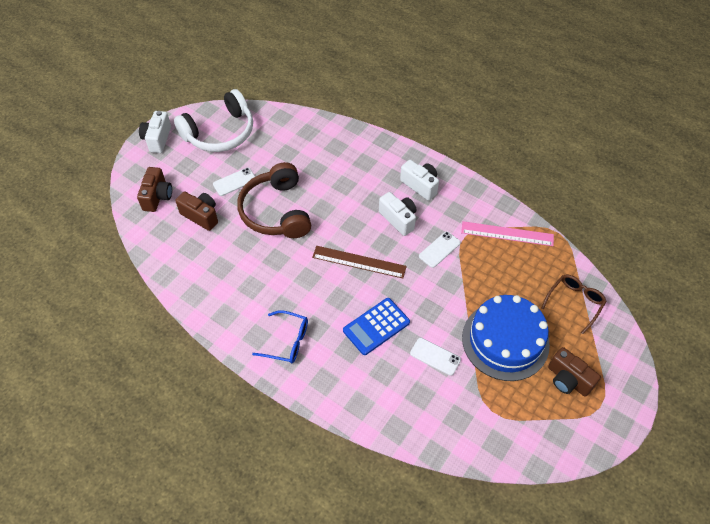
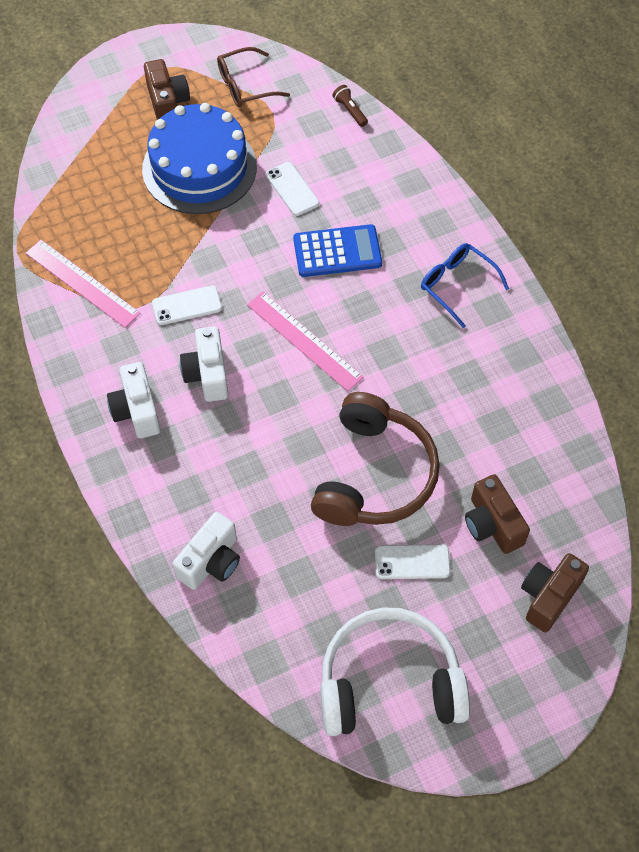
camera: 150 degrees left, 5 degrees up
white camera [139,111,171,153] -> white camera moved to [173,512,240,590]
brown ruler [312,246,407,278] -> pink ruler [247,292,364,391]
brown glasses [541,274,607,334] -> brown glasses moved to [217,47,290,107]
none -> brown flashlight [332,85,368,127]

